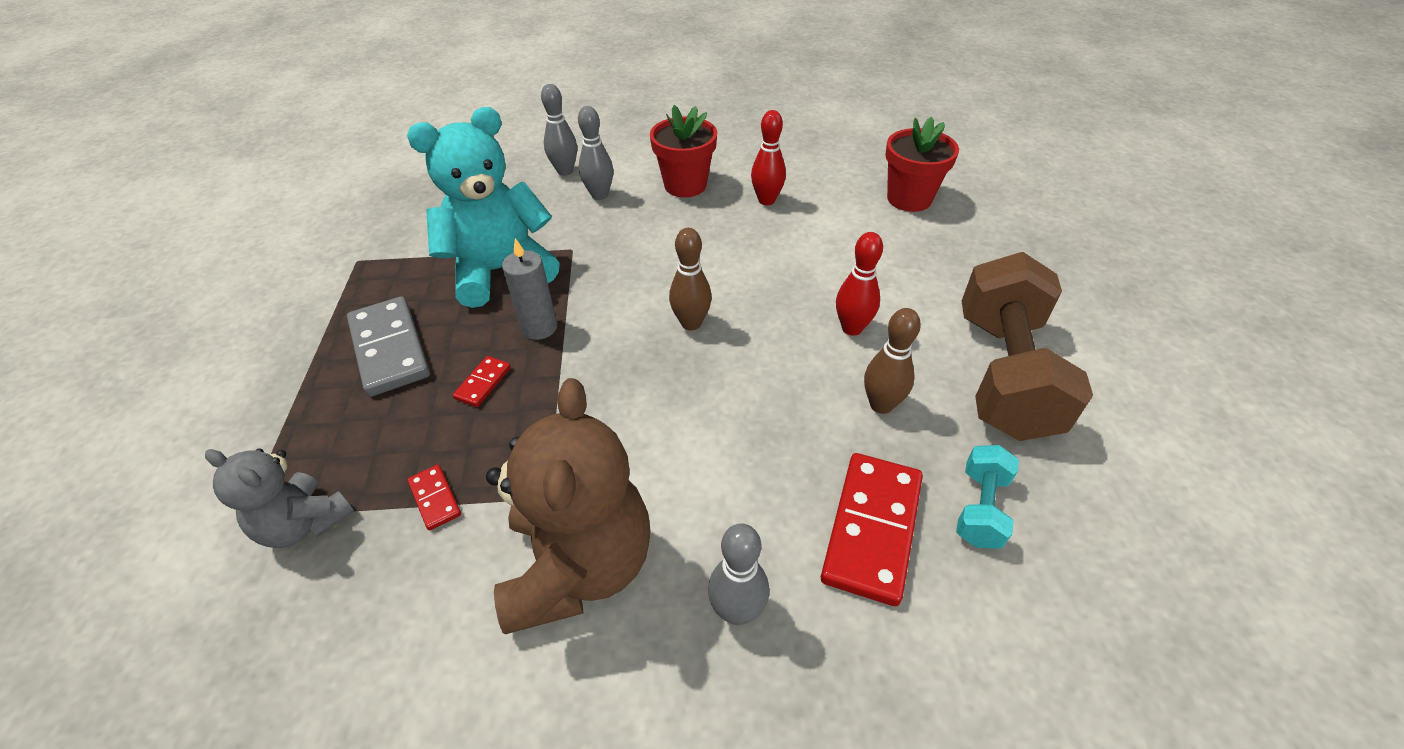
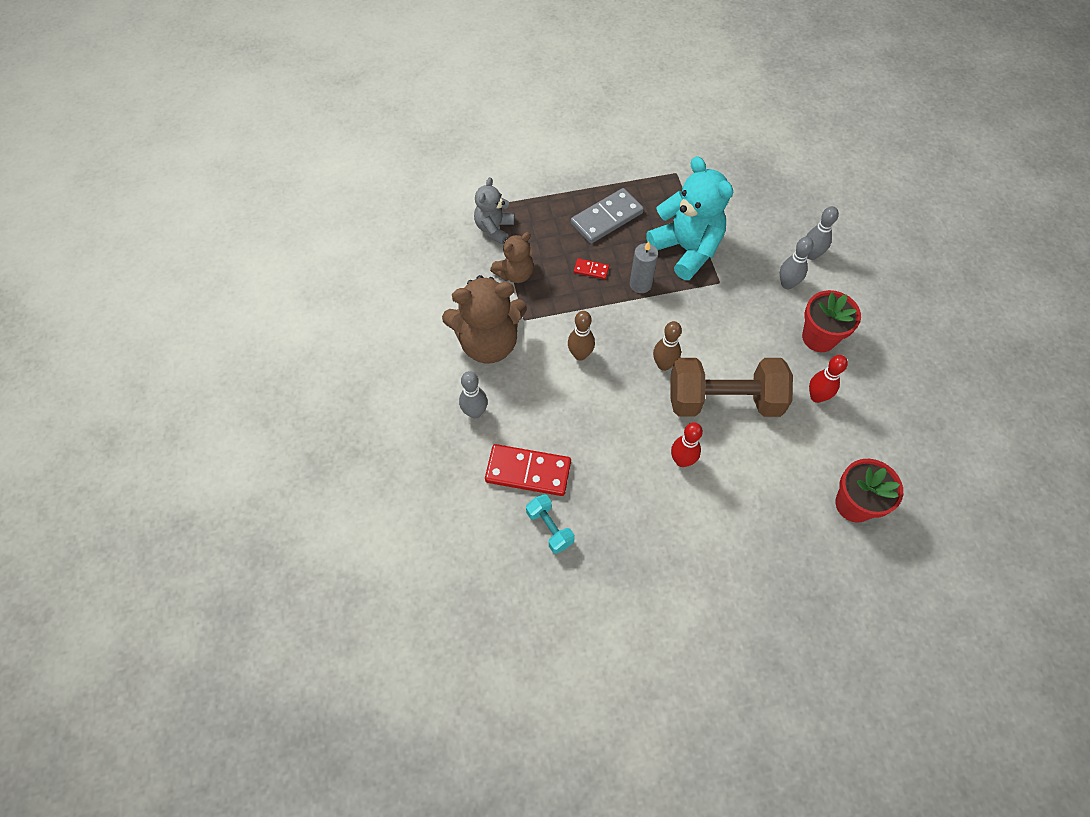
camera: 80 degrees right, 15 degrees up
red domino [408,465,461,531] -> brown teddy bear [490,232,534,283]
brown bowling pin [864,308,921,414] -> brown bowling pin moved to [568,311,595,361]
turquoise dumbbell [956,445,1019,549] -> turquoise dumbbell turned 45 degrees clockwise [526,494,575,554]
brown dumbbell [962,252,1093,441] -> brown dumbbell moved to [670,358,793,417]

